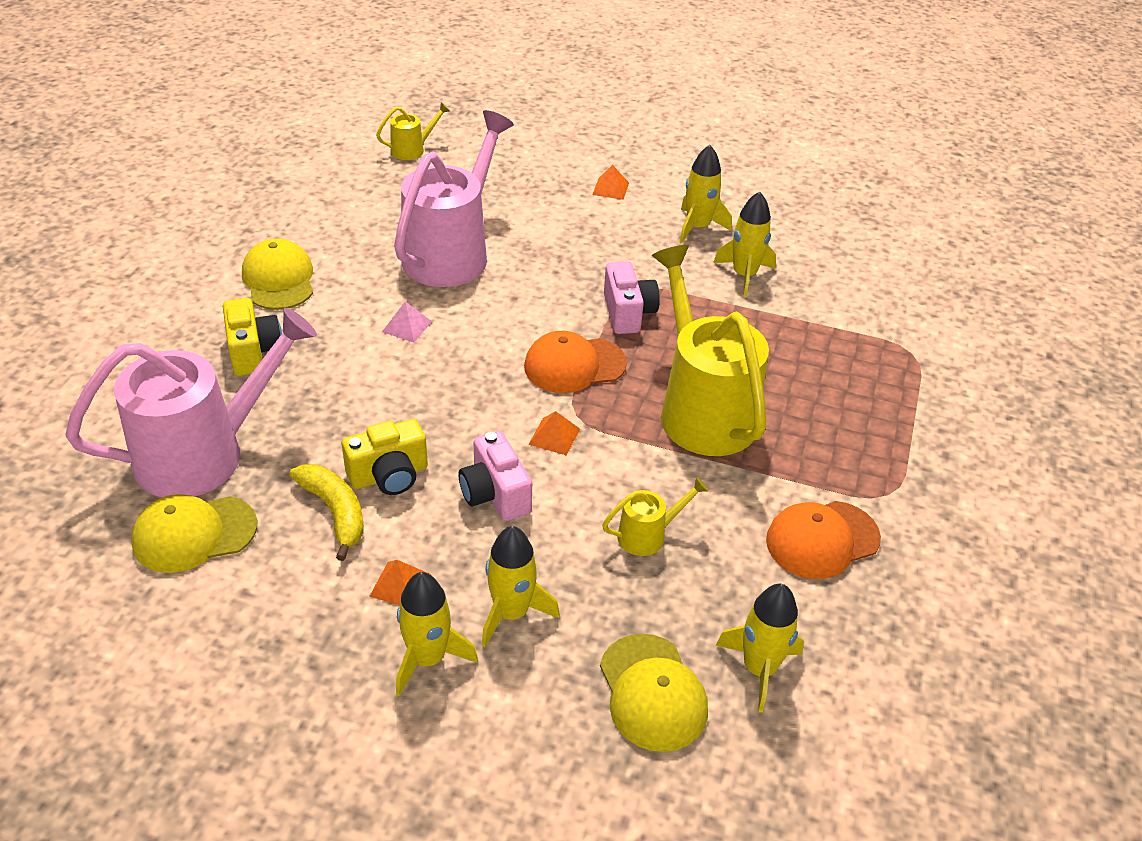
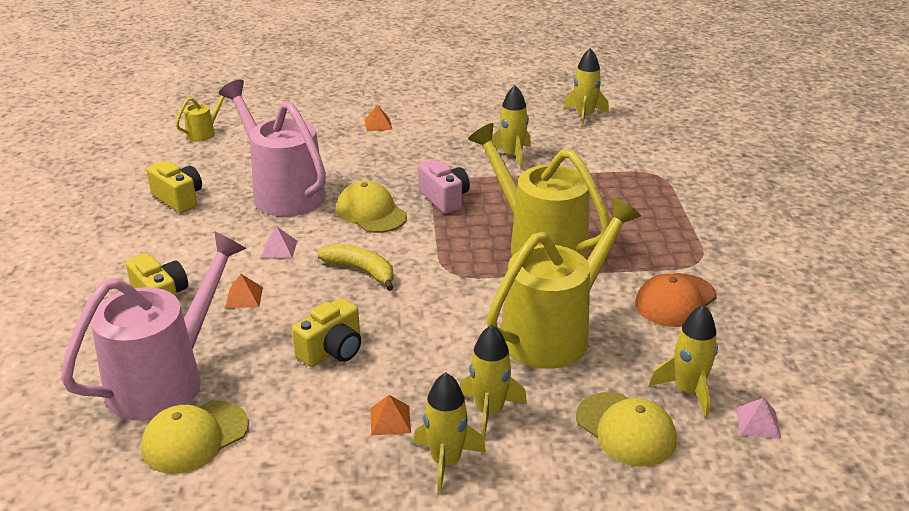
camera: 20 degrees left, 10 degrees down
yellow cap [242,239,313,310] -> yellow cap moved to [336,181,407,233]
yellow banana [289,464,364,561] -> yellow banana moved to [318,244,394,291]
pink watering can [394,110,514,287] -> pink watering can turned 45 degrees counterclockwise [219,80,326,217]
pink camera [459,431,532,521] -> none
orange cap [524,331,627,393] -> none
orange pyramid [528,411,580,456] -> orange pyramid moved to [225,274,263,308]
yellow watering can [602,477,709,556] -> yellow watering can [486,198,641,369], size x2.31
yellow rocket [679,145,732,244] -> yellow rocket moved to [564,48,609,128]
none -> yellow camera [146,161,202,213]
none -> pink pyramid [736,398,781,439]

